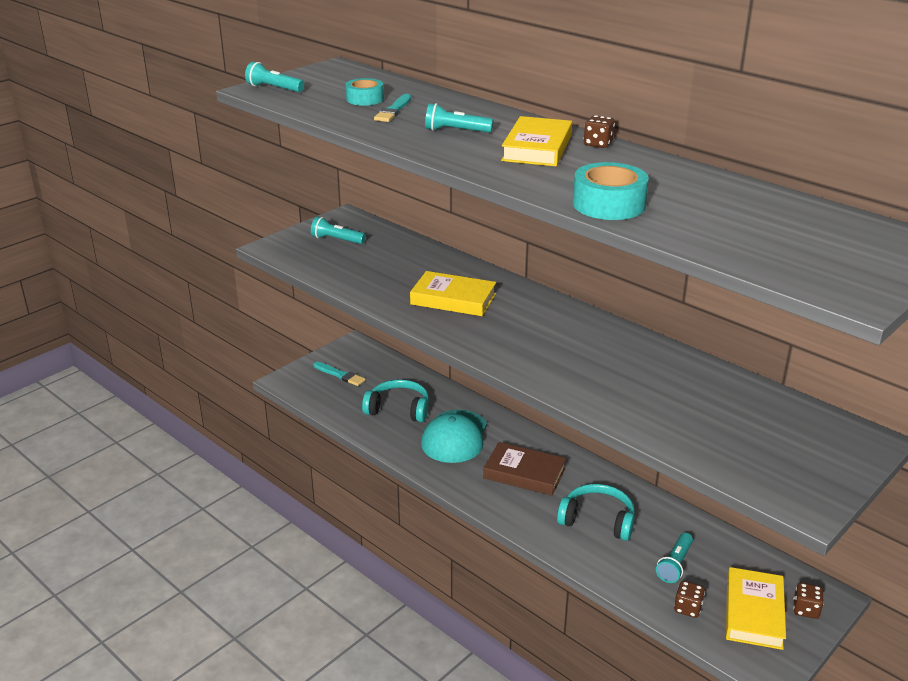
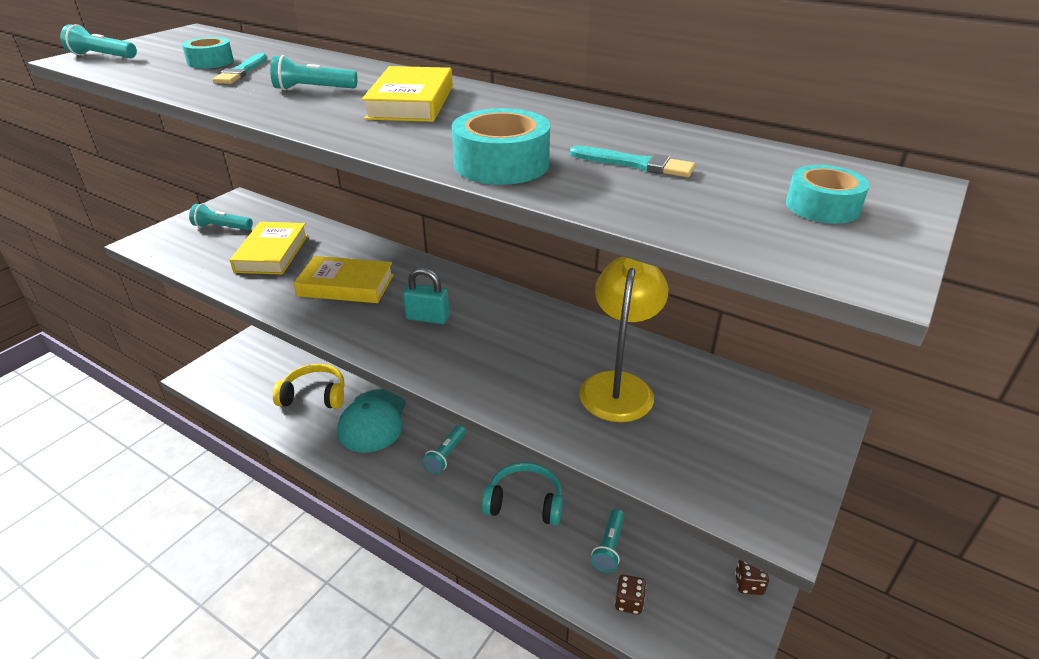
camera: 10 degrees left, 5 degrees up
turquoise brush [314,362,365,386] -> turquoise brush moved to [570,146,695,177]
turquoise headphones [362,379,429,422] -> yellow headphones [273,364,345,409]
brown book [483,442,566,496] -> turquoise flashlight [422,425,466,474]
brown dice [584,115,615,148] -> none
yellow book [726,567,786,650] -> yellow book moved to [230,222,308,275]
none -> turquoise padlock [403,268,449,324]
none -> yellow lamp [579,256,668,422]
none -> turquoise tape [786,165,869,224]

